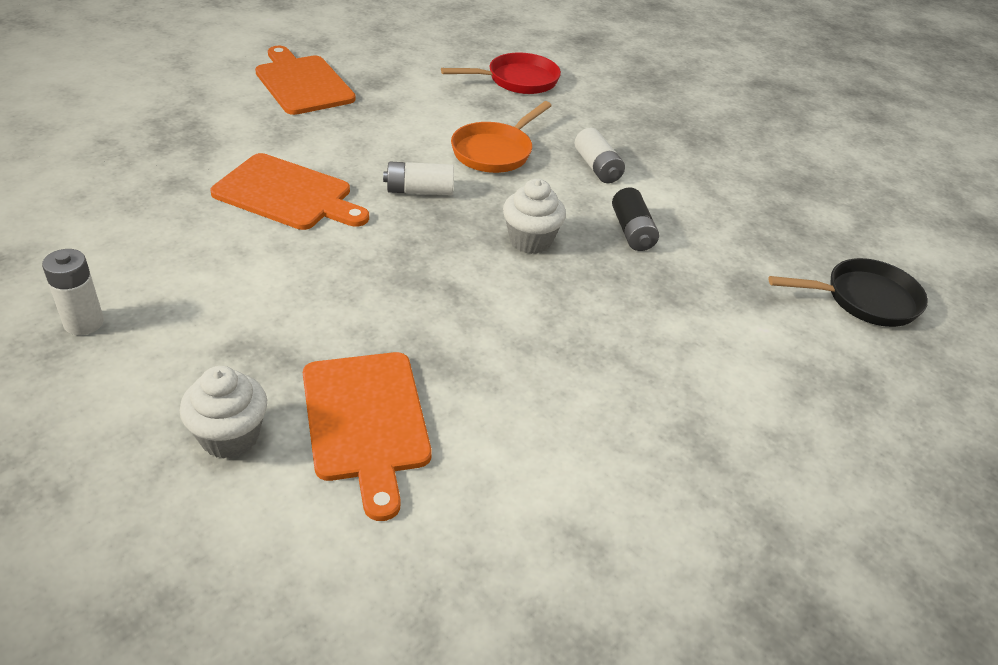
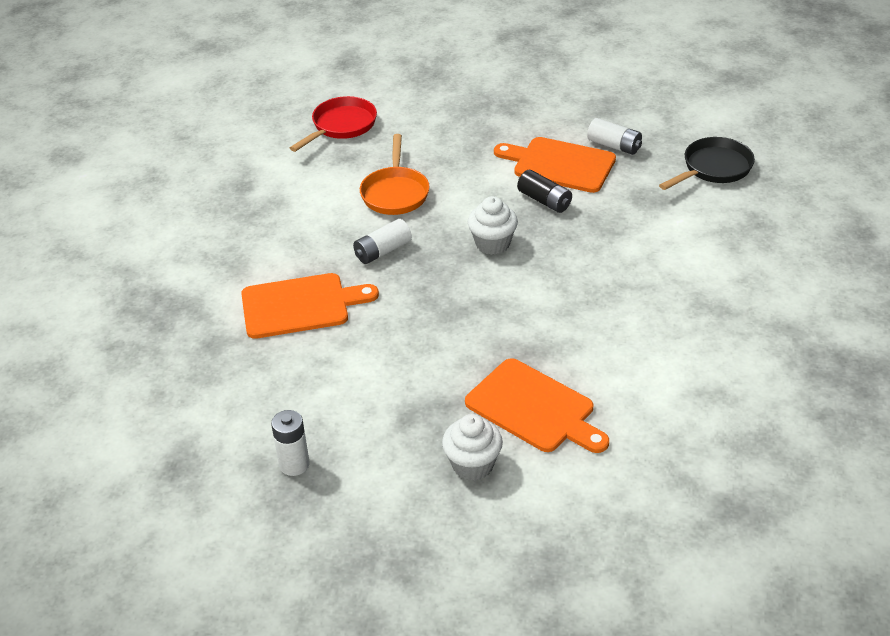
camera: 30 degrees left, 0 degrees up
orange cutting board [255,46,356,115] -> orange cutting board moved to [494,137,616,193]
white battery [575,128,625,183] -> white battery moved to [587,118,642,155]

